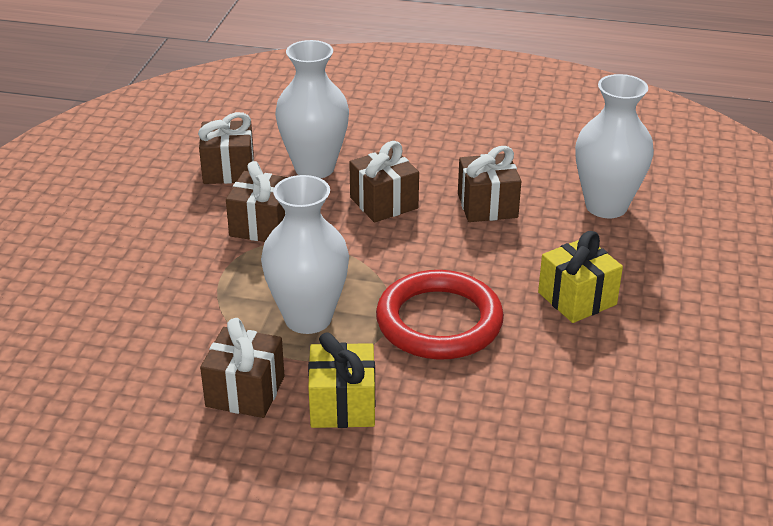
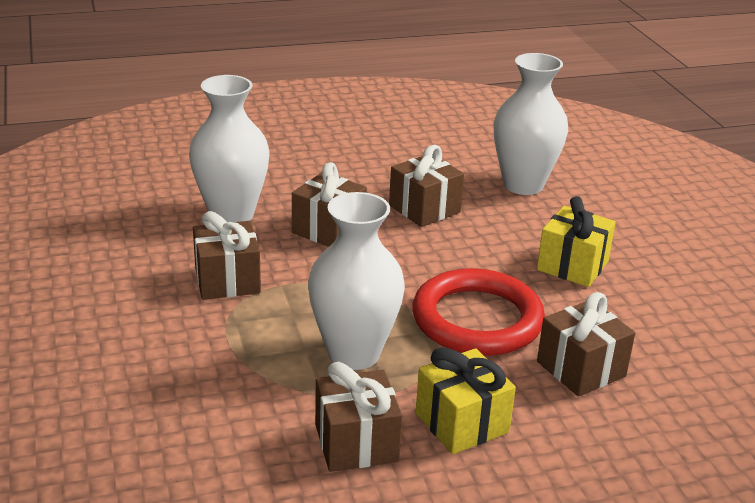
camera: 30 degrees left, 5 degrees down
brown gift [198,112,254,184] -> brown gift moved to [537,292,635,397]

